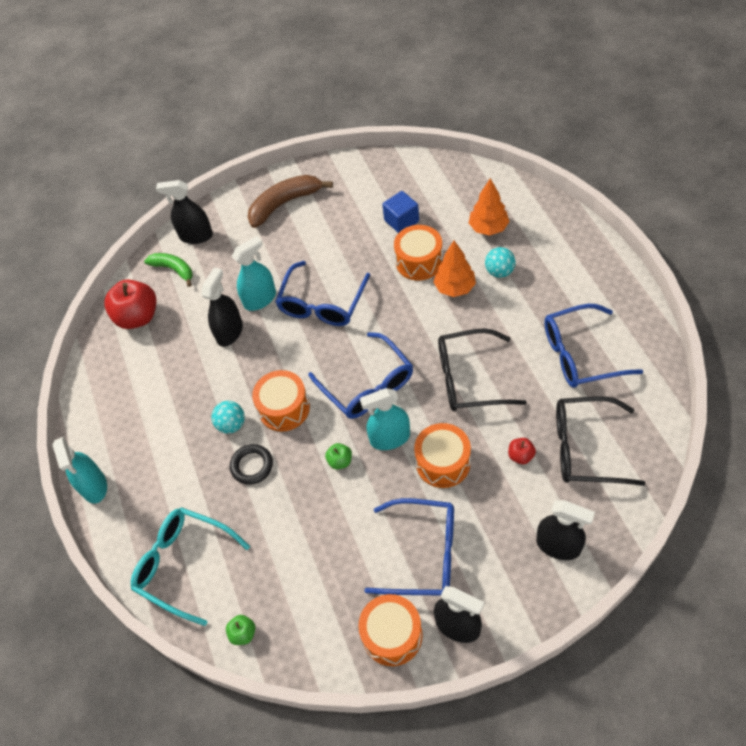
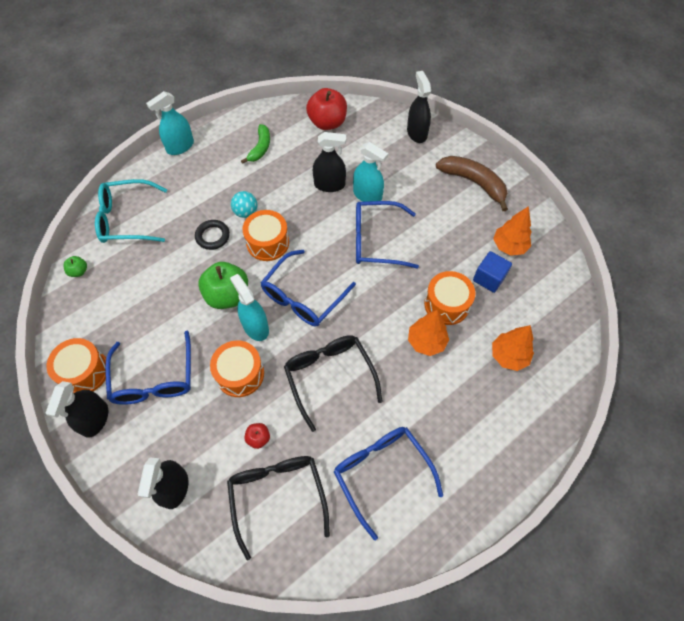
camera: 65 degrees right, 5 degrees up
turquoise glasses [131,507,250,626] -> turquoise glasses turned 105 degrees counterclockwise [95,179,167,243]
green banana [144,253,193,287] -> green banana moved to [241,124,270,164]
green apple [325,443,352,469] -> green apple [198,262,248,309], size x2.15
turquoise ball [485,247,516,278] -> none
none -> orange tree [493,206,531,256]

